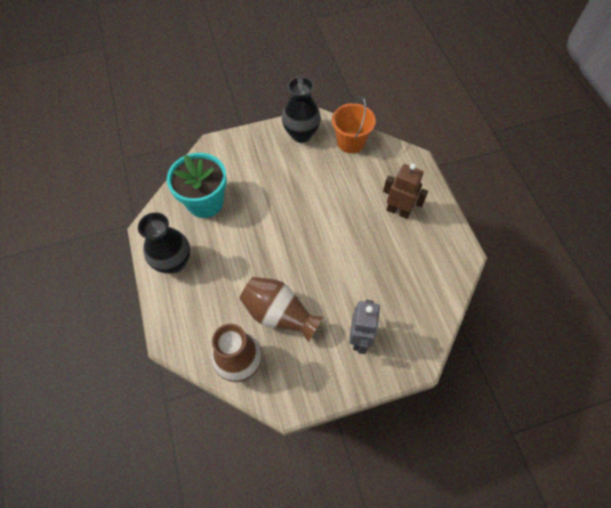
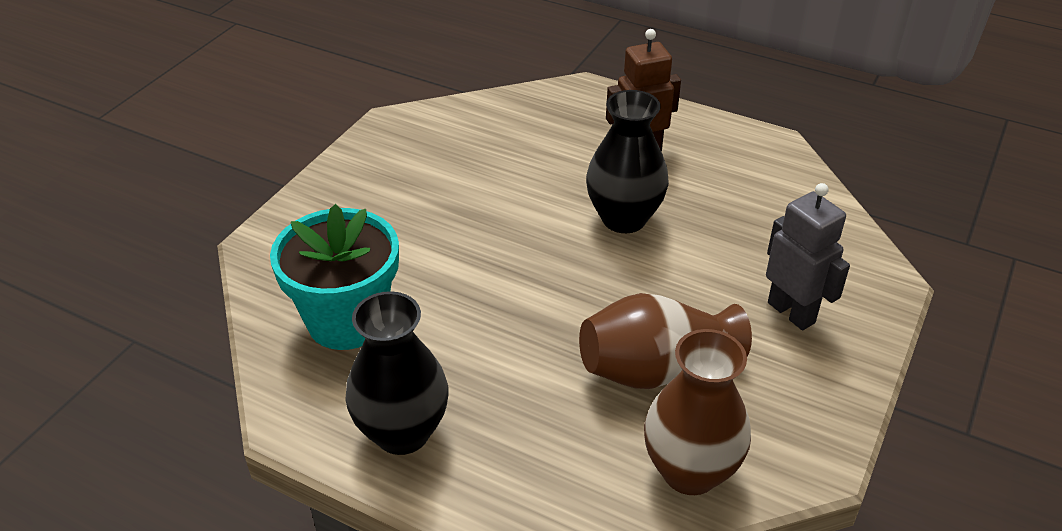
camera: 45 degrees left, 20 degrees down
black vase [282,76,321,143] -> black vase moved to [586,90,669,233]
orange bucket [332,97,376,153] -> none

